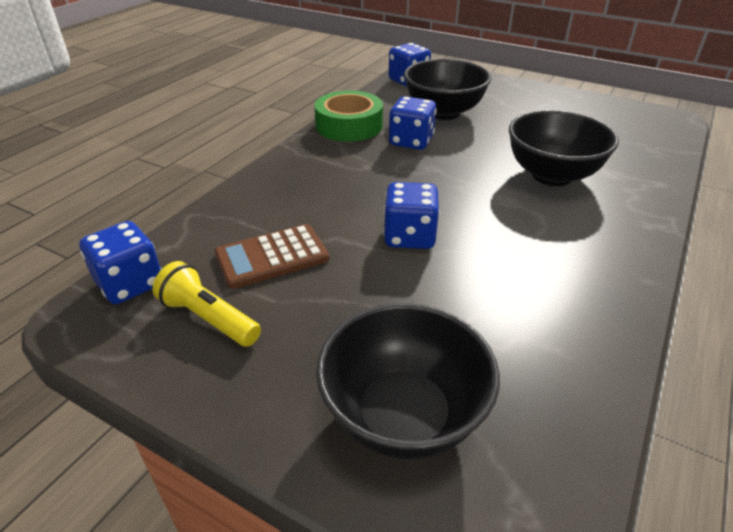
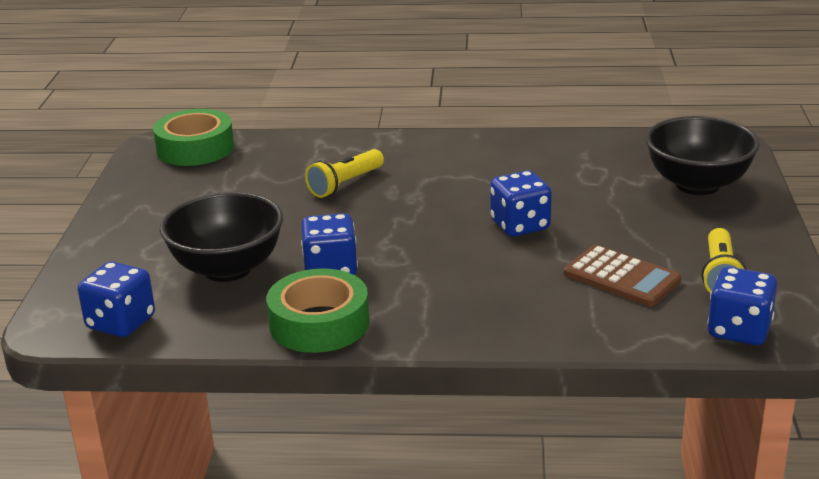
camera: 115 degrees left, 10 degrees down
black bowl [509,110,619,186] -> yellow flashlight [305,149,384,198]
none -> green tape [153,109,234,166]

